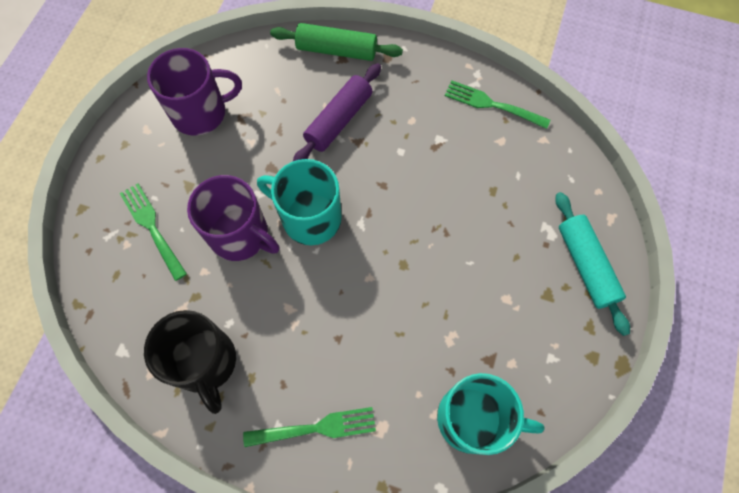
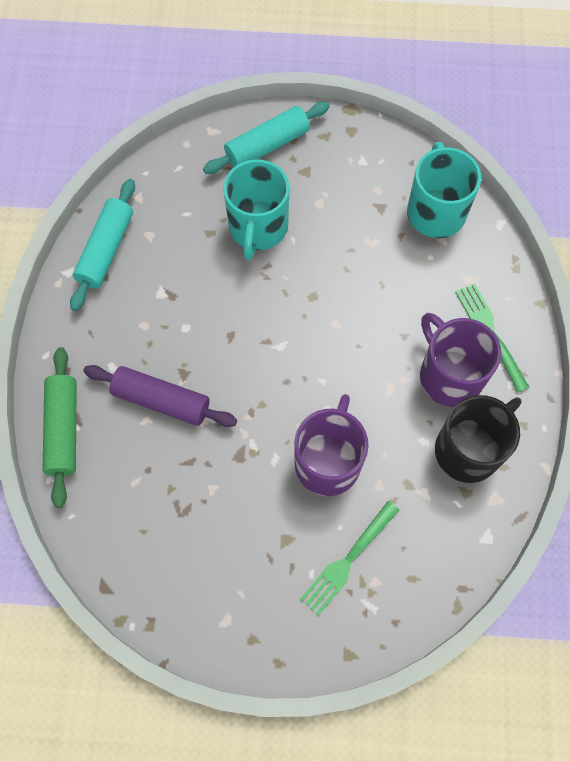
camera: 105 degrees left, 0 degrees up
purple mug [147,48,242,136] -> purple mug moved to [420,313,501,407]
turquoise mug [257,159,342,245] -> turquoise mug moved to [223,159,290,260]
green fork [445,81,550,129] -> turquoise rolling pin [70,179,135,311]

